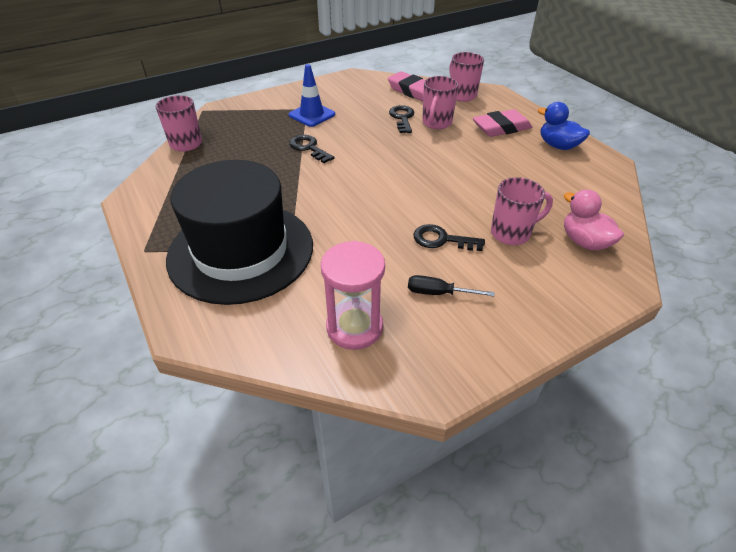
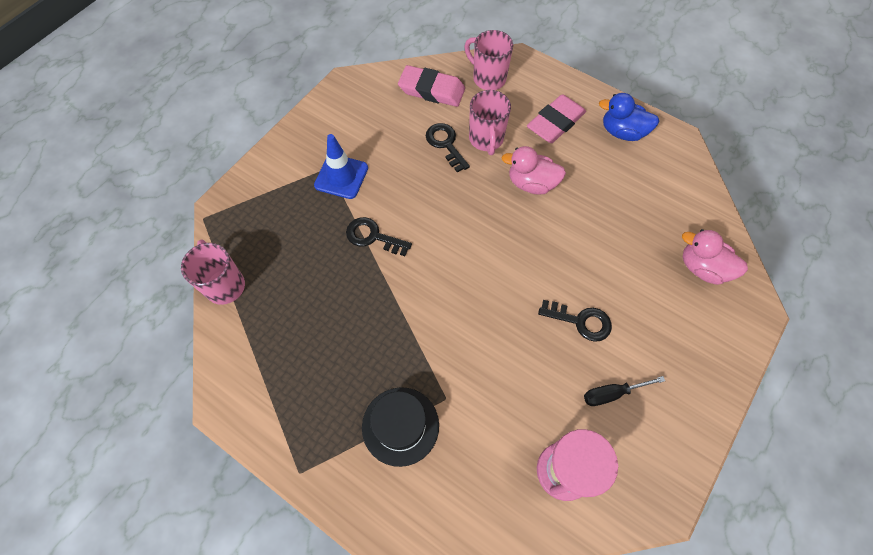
camera: 25 degrees left, 20 degrees up
black hat [166,160,313,305] -> black hat [362,387,439,467], size x0.49
black key [413,224,485,251] -> black key turned 150 degrees counterclockwise [538,300,612,342]
pink mug [491,177,553,245] -> none
none -> pink duck [501,146,566,195]

